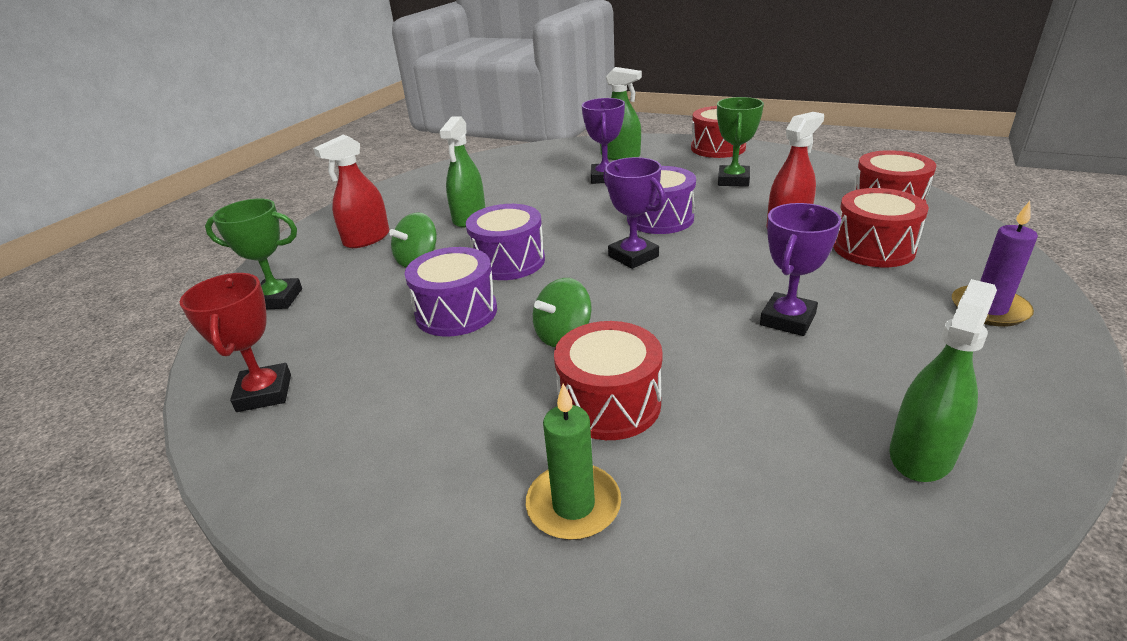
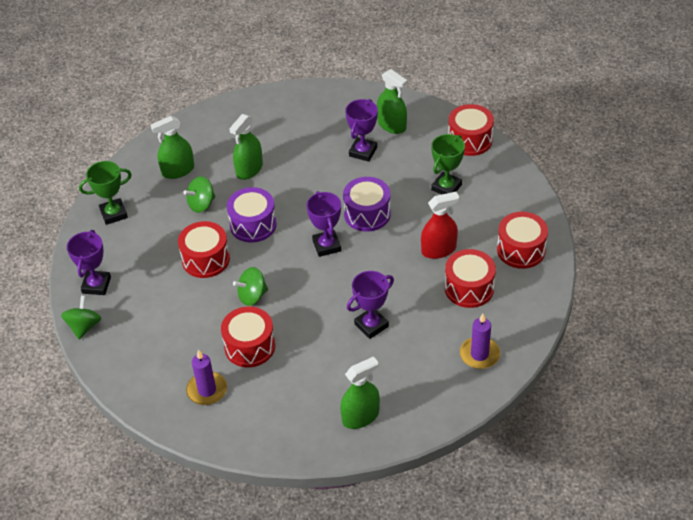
camera: 20 degrees right, 15 degrees up
red trophy [180,273,291,412] -> purple trophy [67,230,111,295]
green trophy [205,199,302,309] -> green trophy turned 45 degrees counterclockwise [79,161,132,225]
red spray bottle [313,135,389,248] -> green spray bottle [150,116,194,179]
purple drum [405,247,497,336] -> red drum [178,221,230,278]
green candle [526,384,621,540] -> purple candle [186,350,227,405]
none -> green spinning top [61,296,101,339]

